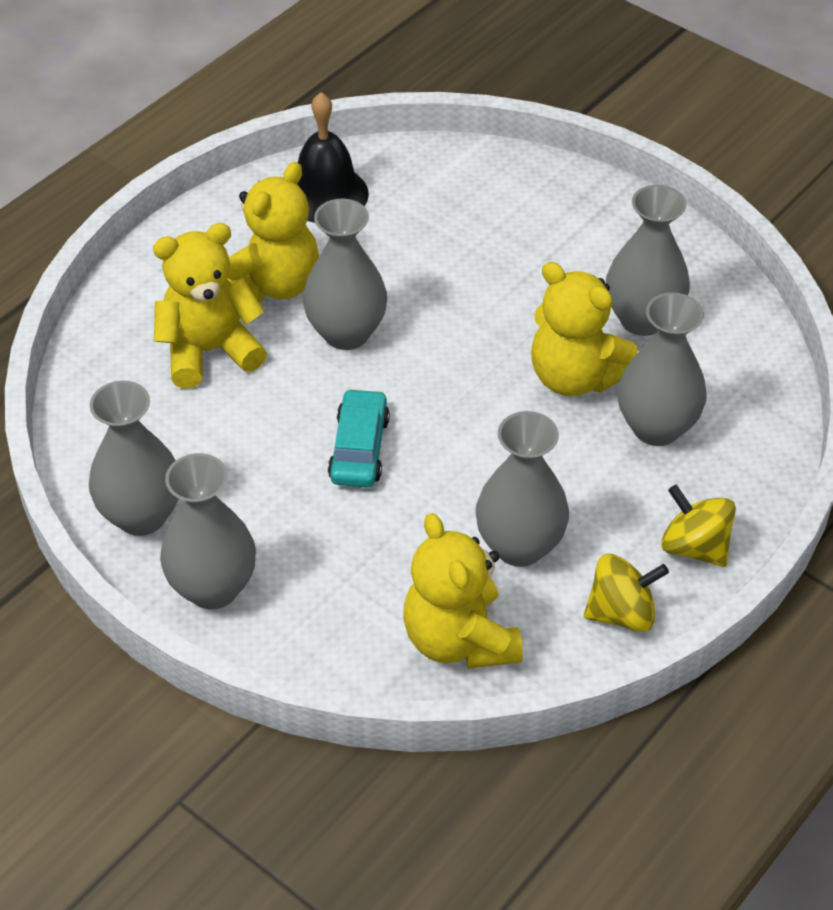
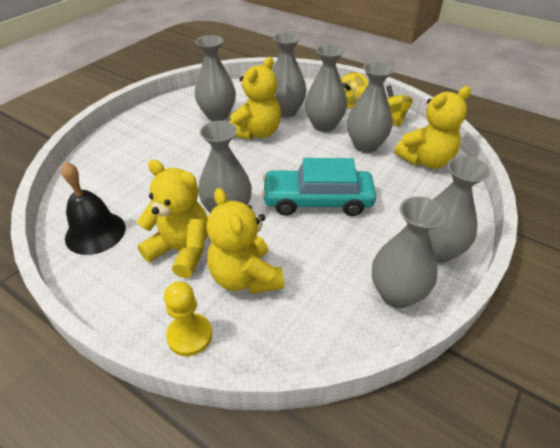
camera: 95 degrees left, 5 degrees down
turquoise car [328,388,390,487] -> turquoise car [262,158,376,216], size x1.64
none -> yellow pawn [164,282,212,356]
none -> grey vase [305,44,347,132]

